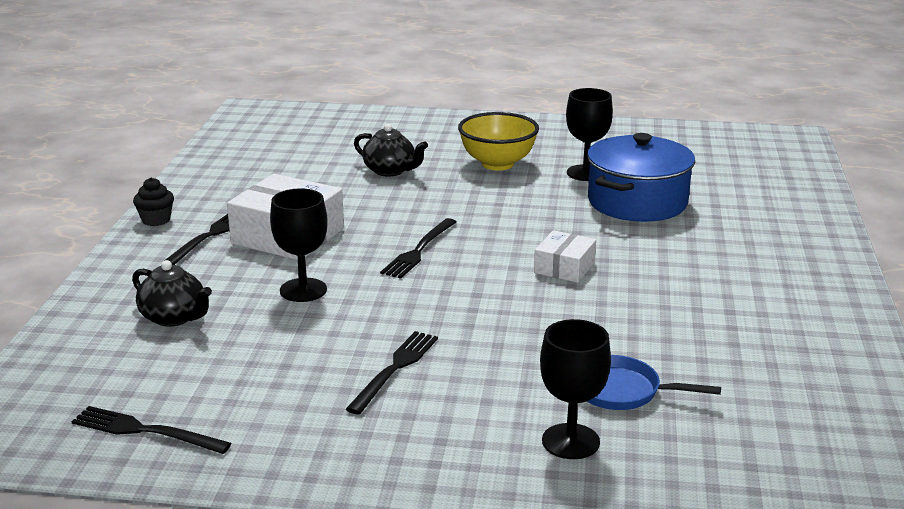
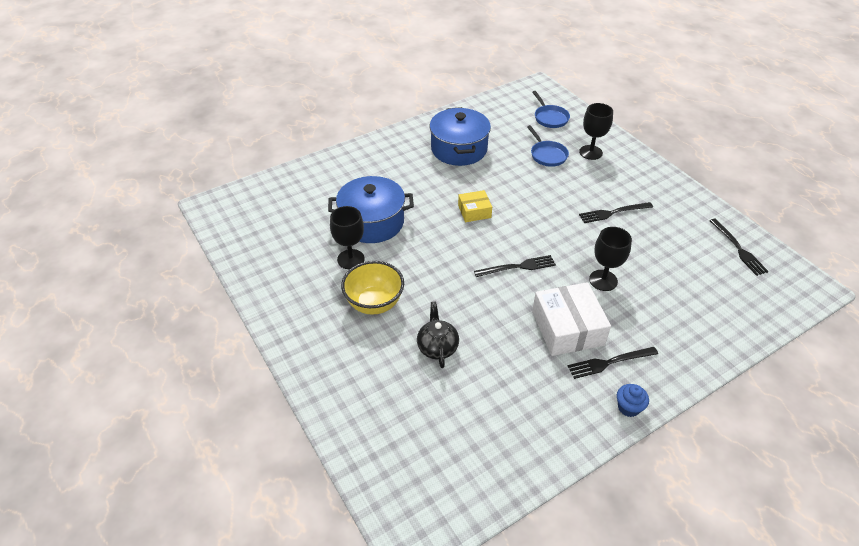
camera: 130 degrees left, 20 degrees up
black teapot [132,260,212,327] -> none
black cupcake [133,178,174,226] -> blue cupcake [617,384,649,417]
white box [534,230,596,283] -> yellow box [458,190,492,222]
none -> blue pot [429,107,491,166]
none -> blue pan [532,91,570,128]

